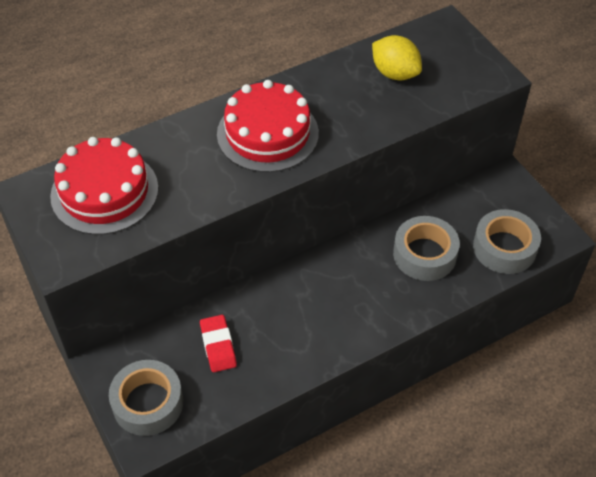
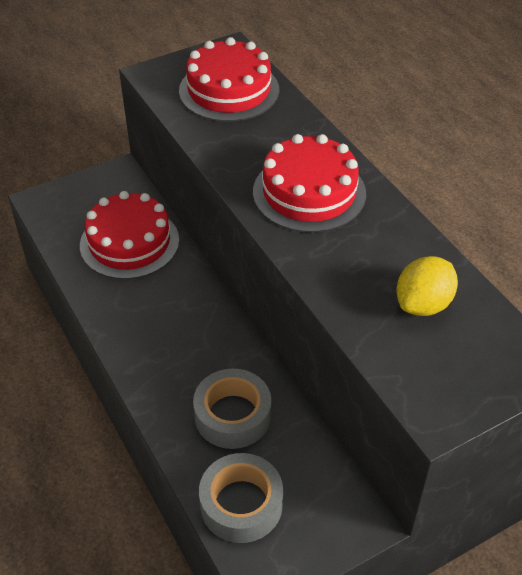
camera: 90 degrees right, 5 degrees down
grey tape [109,360,183,436] -> none
red eraser [200,315,237,372] -> red cake [80,191,179,279]

